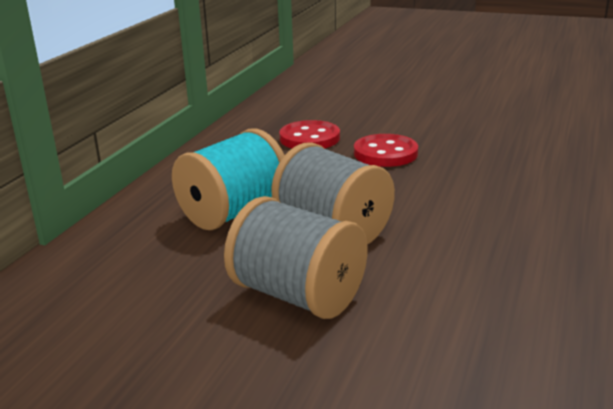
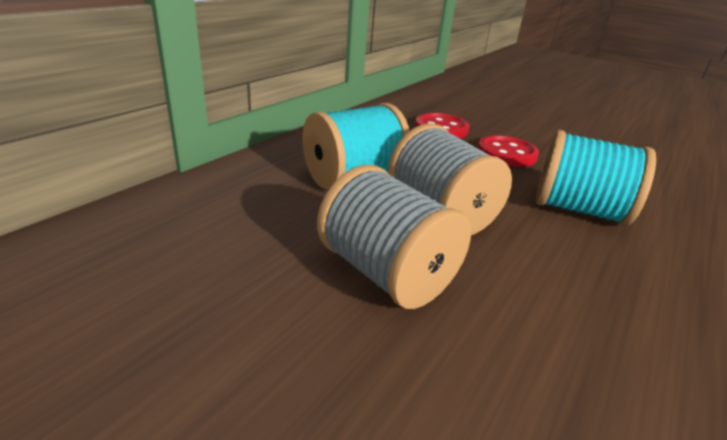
camera: 10 degrees right, 5 degrees up
none -> turquoise spool [536,130,656,226]

